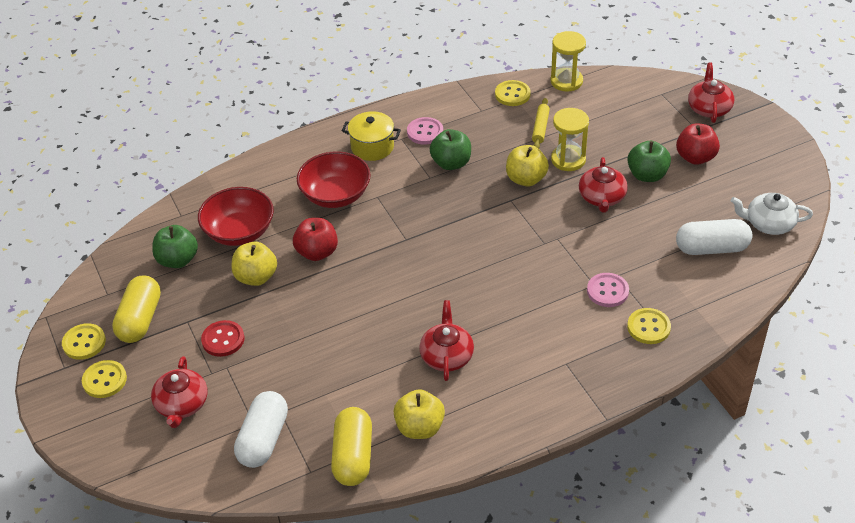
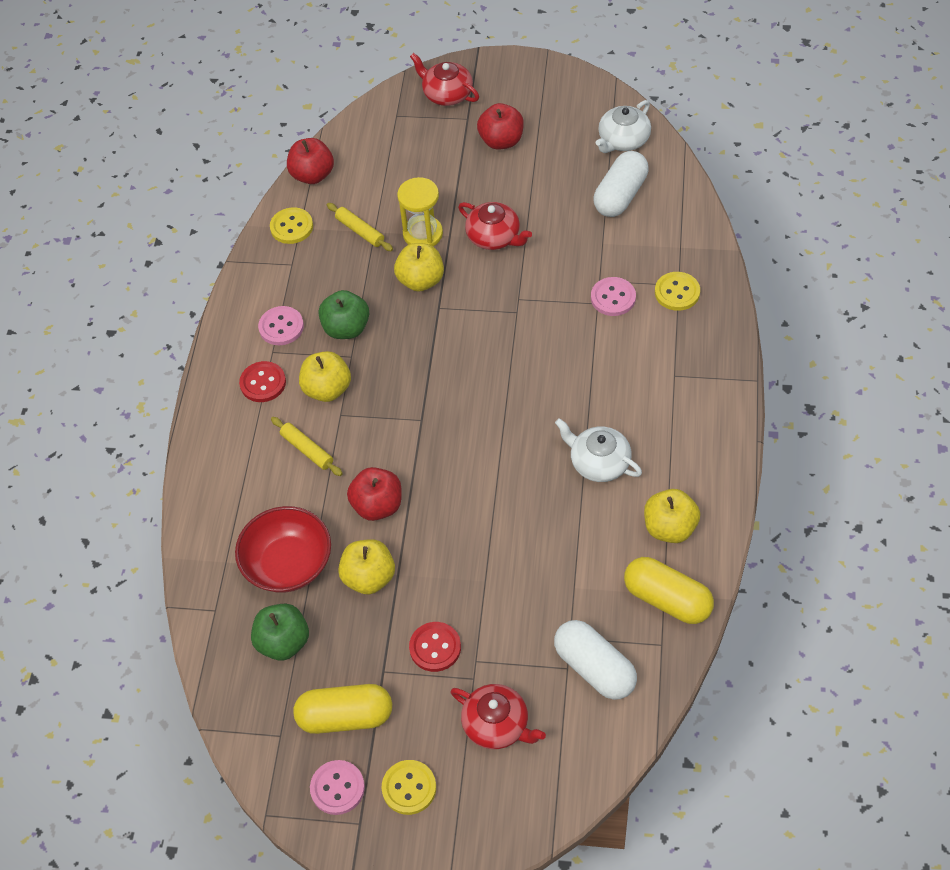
camera: 55 degrees left, 10 degrees up
yellow button [62,323,106,360] -> pink button [310,760,365,815]
yellow capsule [112,276,161,343] -> yellow capsule turned 45 degrees counterclockwise [293,684,392,734]
red bowl [297,151,371,208] -> yellow rolling pin [271,417,343,476]
yellow pot [342,111,401,161] -> red button [239,361,286,402]
red teapot [419,300,474,381] -> white teapot [555,418,642,482]
yellow hourglass [550,31,586,91] -> red apple [287,138,334,184]
green apple [627,141,671,182] -> none
none -> yellow apple [299,351,351,402]

